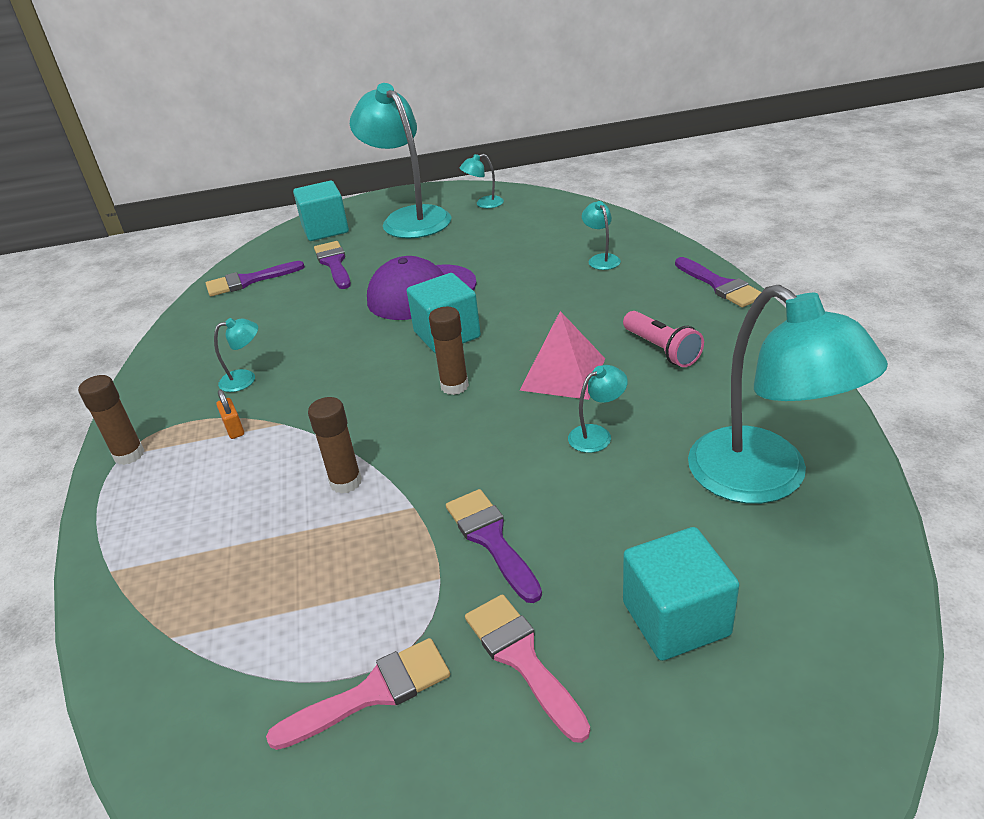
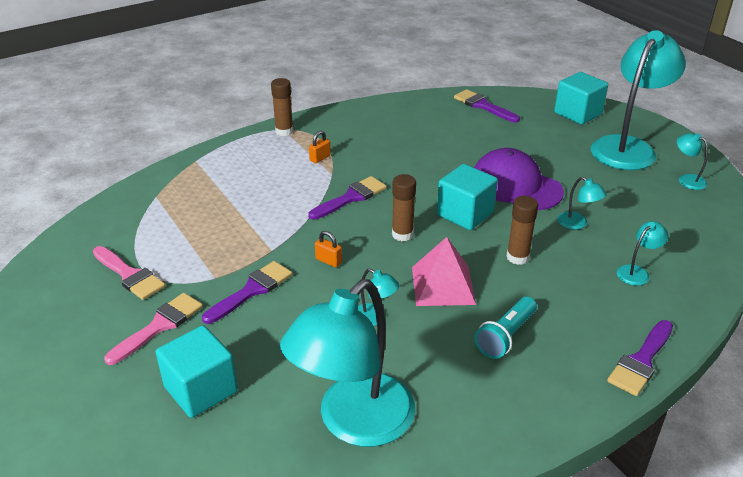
camera: 65 degrees right, 0 degrees up
turquoise lamp [214,318,258,392] -> turquoise lamp moved to [558,177,607,230]
brown glue stick [308,397,362,494] -> brown glue stick moved to [507,196,538,265]
purple brush [314,241,351,289] -> purple brush moved to [308,176,386,220]
pink flashlight [623,311,704,367] -> turquoise flashlight [474,297,537,359]
none -> orange padlock [315,231,342,267]

